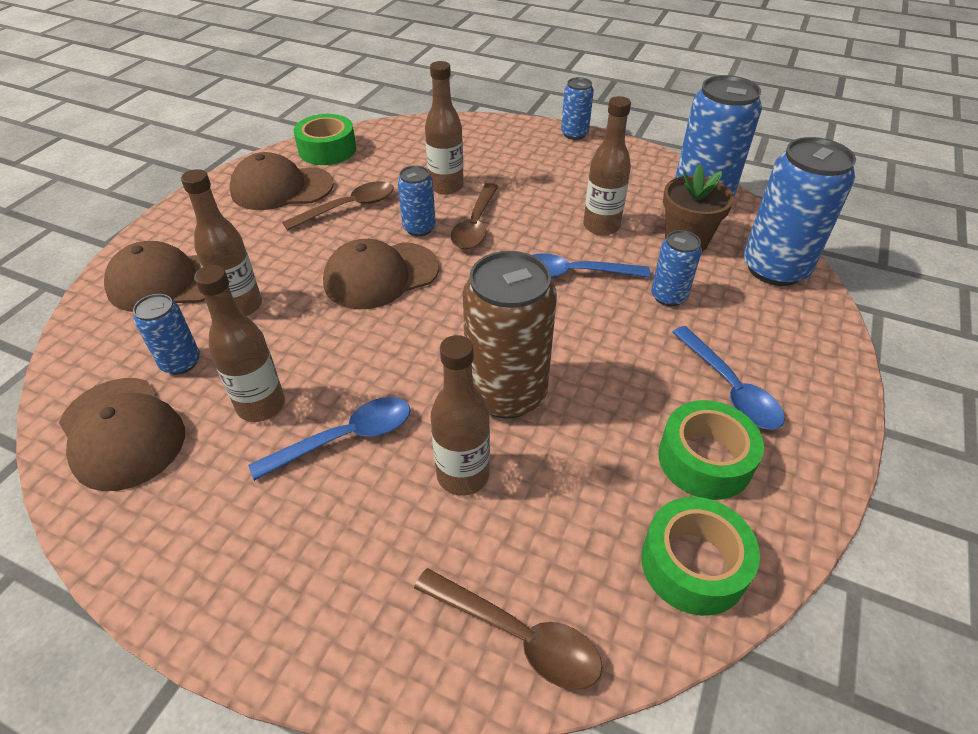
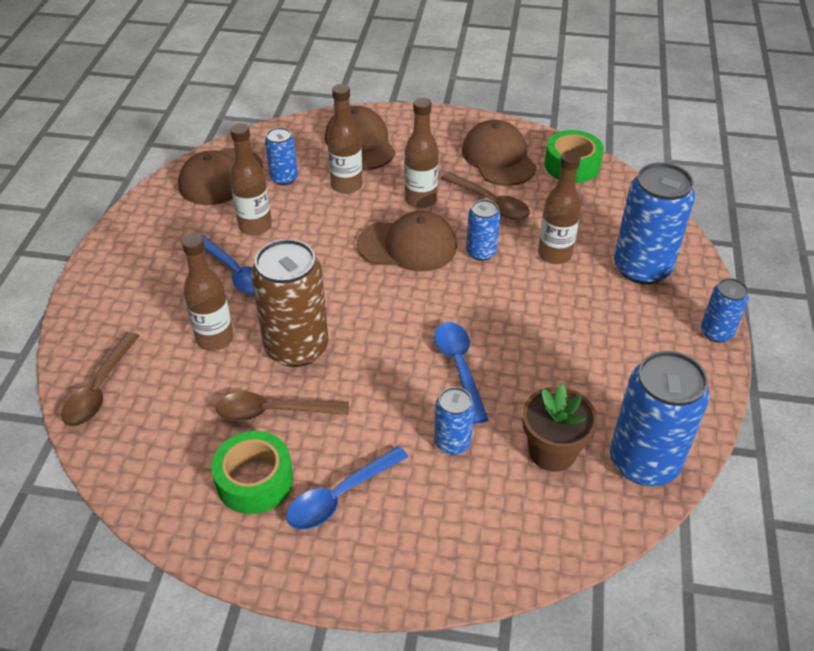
camera: 75 degrees right, 0 degrees up
brown cap [323,239,439,309] -> brown cap turned 135 degrees clockwise [357,211,457,272]
brown spoon [450,183,498,249] -> brown spoon moved to [216,392,349,421]
brown bottle [583,96,631,236] -> brown bottle moved to [404,98,439,208]
green tape [641,497,760,616] -> none
blue can [743,137,856,286] -> blue can moved to [614,162,695,284]

